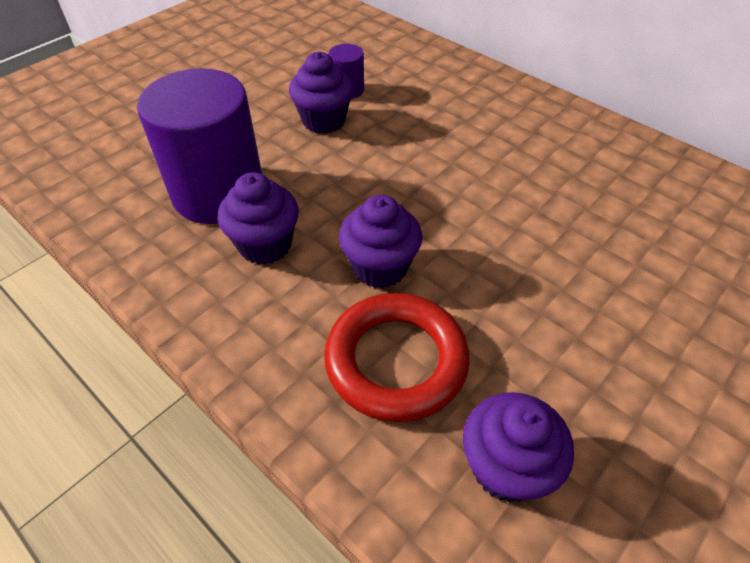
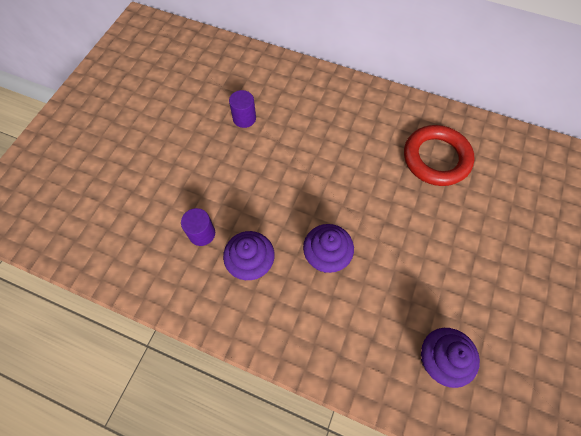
camera: 20 degrees left, 15 degrees up
purple cylinder [137,69,262,224] -> purple cylinder [181,208,215,246], size x0.44
purple cupcake [289,51,354,134] -> none
red ring [324,293,470,422] -> red ring moved to [404,125,475,186]

